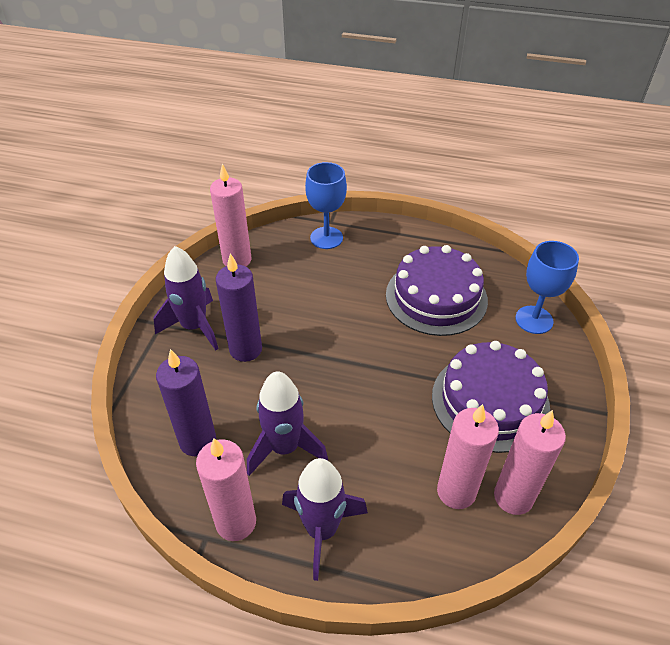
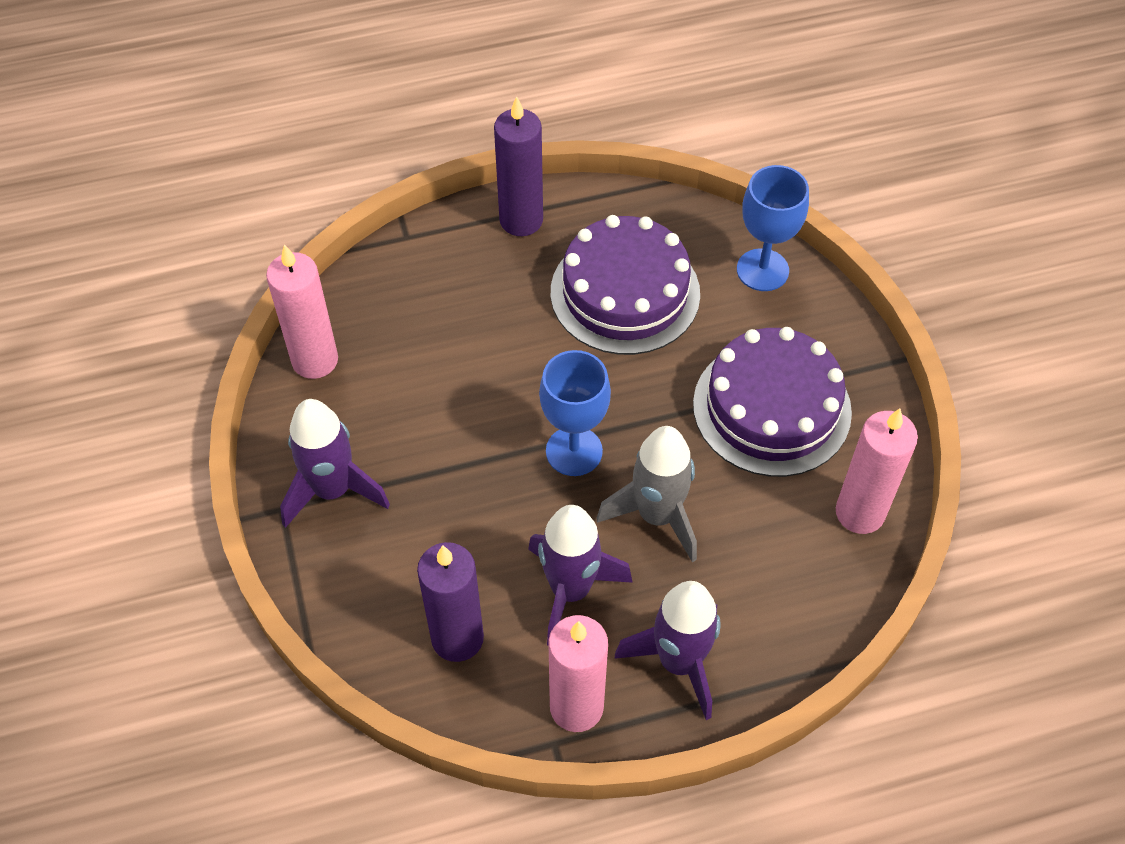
camera: 30 degrees left, 10 degrees up
purple candle [216,253,262,362] -> purple candle moved to [494,96,543,236]
blue goblet [305,162,347,249] -> blue goblet moved to [539,350,611,476]
pink candle [437,404,499,509] -> none
none -> grey rocket [597,426,697,562]

